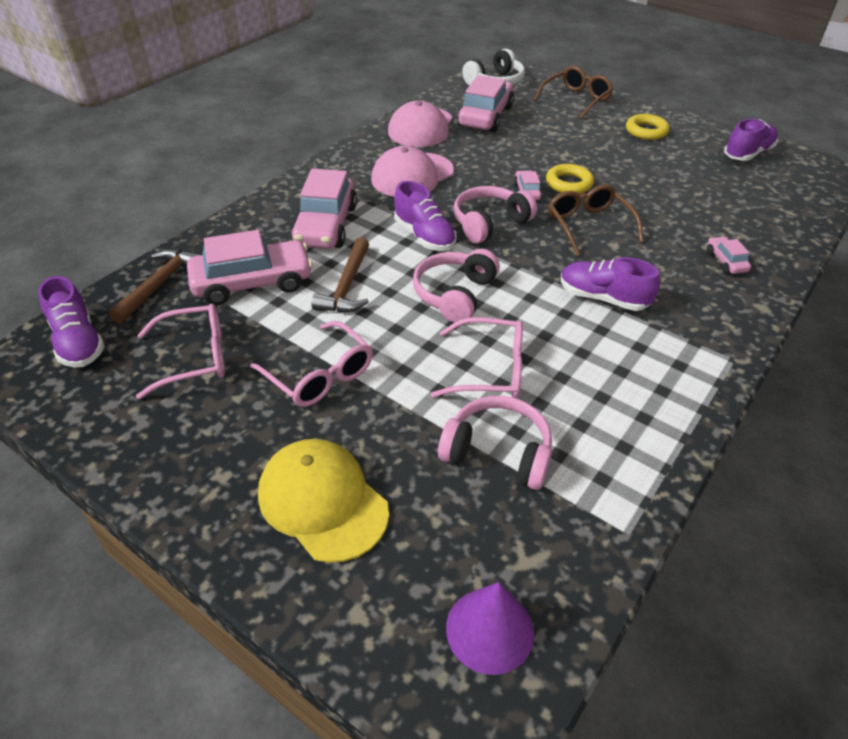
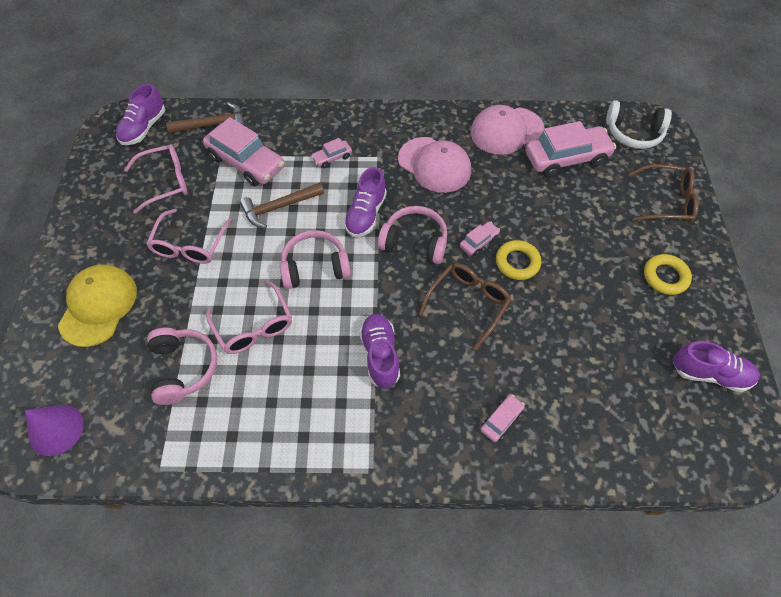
camera: 55 degrees right, 15 degrees up
pink glasses [136,304,225,399] -> pink glasses turned 60 degrees counterclockwise [124,144,188,214]
pink car [291,168,357,249] -> pink car [311,138,352,168], size x0.47
pink cap [371,146,454,197] -> pink cap turned 150 degrees counterclockwise [398,137,471,193]

